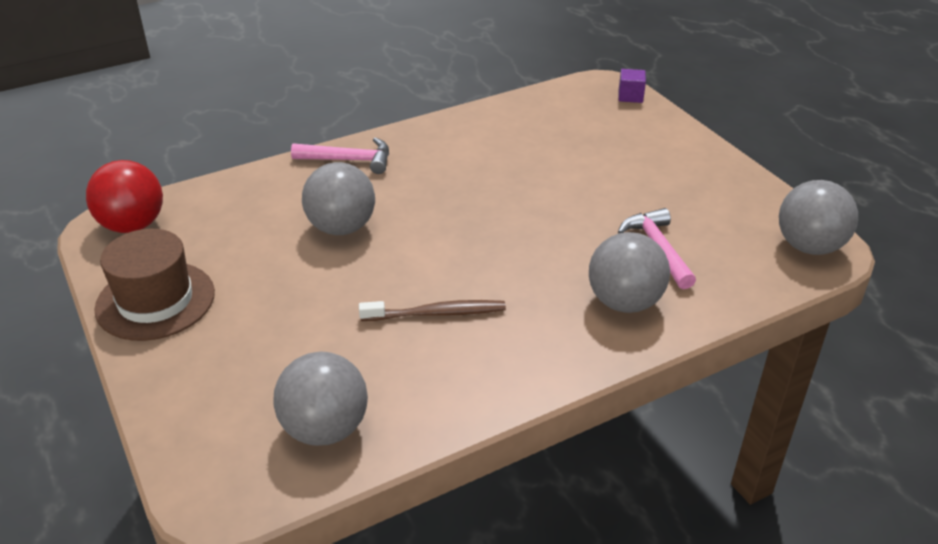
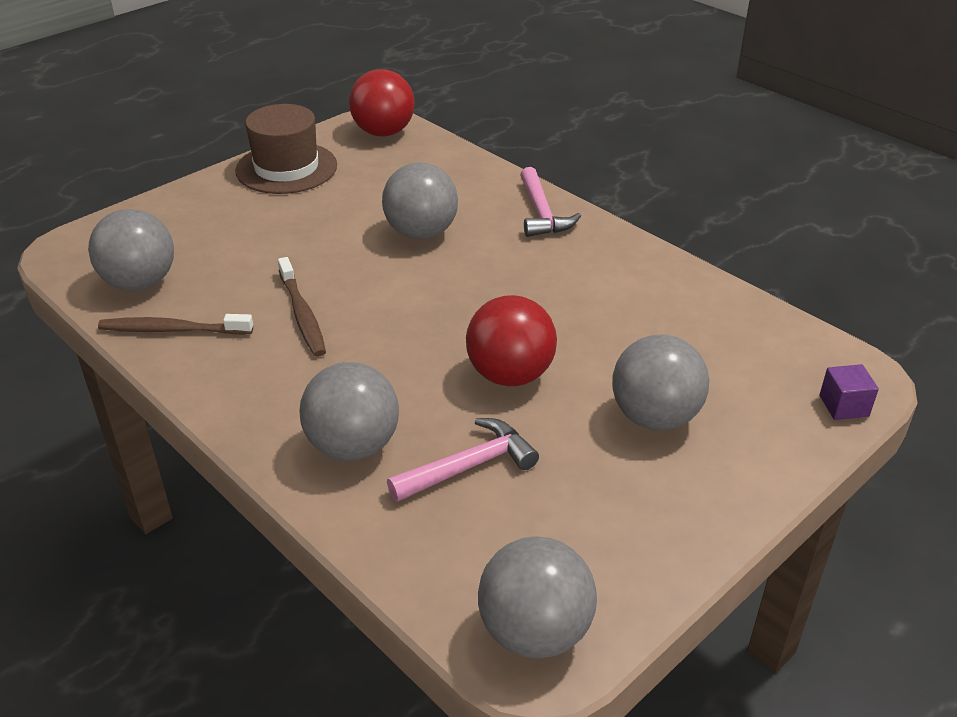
camera: 75 degrees right, 0 degrees up
none -> brown toothbrush [98,314,253,335]
none -> red ball [466,295,557,386]
none -> grey ball [612,334,709,430]

